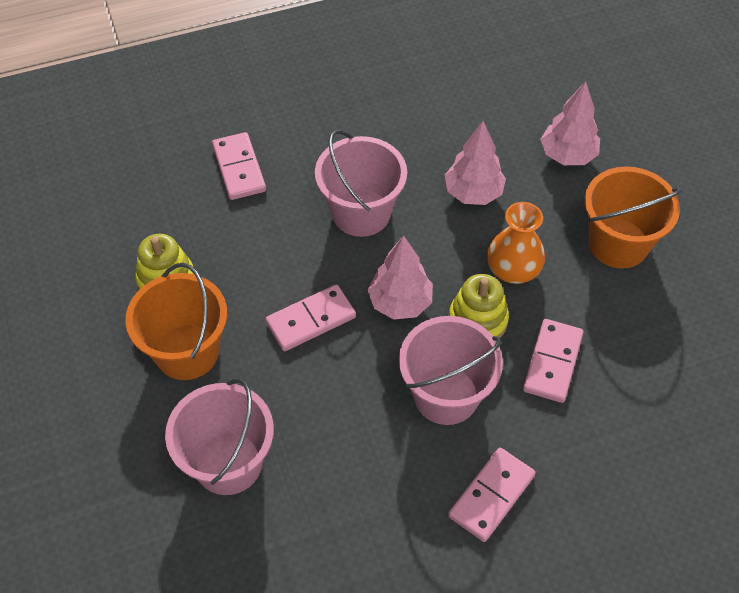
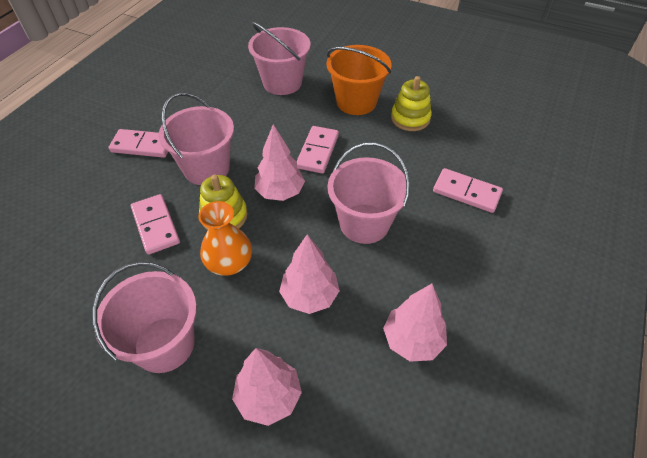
camera: 135 degrees right, 5 degrees down
pink domino [448,448,536,542] -> pink domino turned 75 degrees counterclockwise [108,129,168,158]
orange bucket [584,167,682,269] -> pink bucket [92,262,197,373]
none -> pink tree [383,284,447,362]

